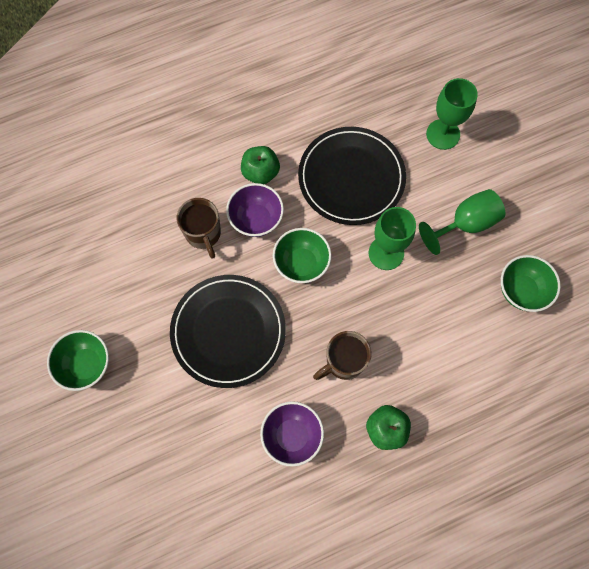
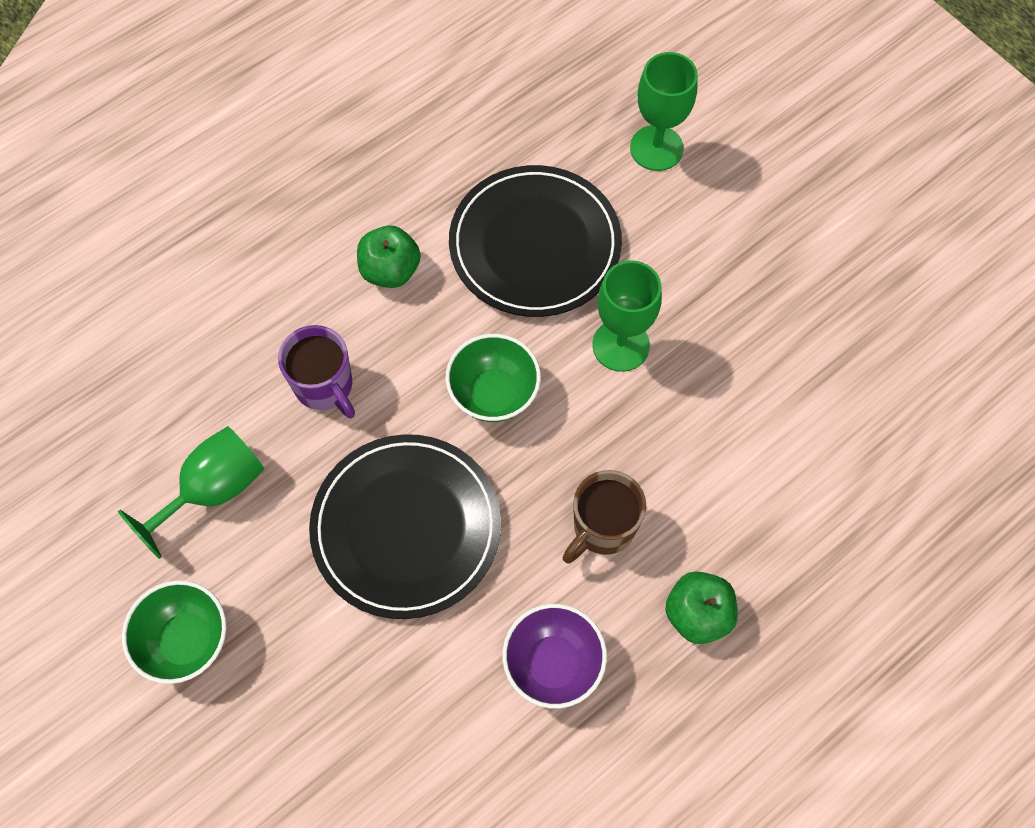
camera: 15 degrees left, 5 degrees down
brown mug [177,198,221,259] -> purple mug [278,325,355,418]
purple bowl [226,183,284,237] -> none
green goblet [419,189,505,255] -> green goblet moved to [118,426,264,559]
green bowl [501,255,561,312] -> none

